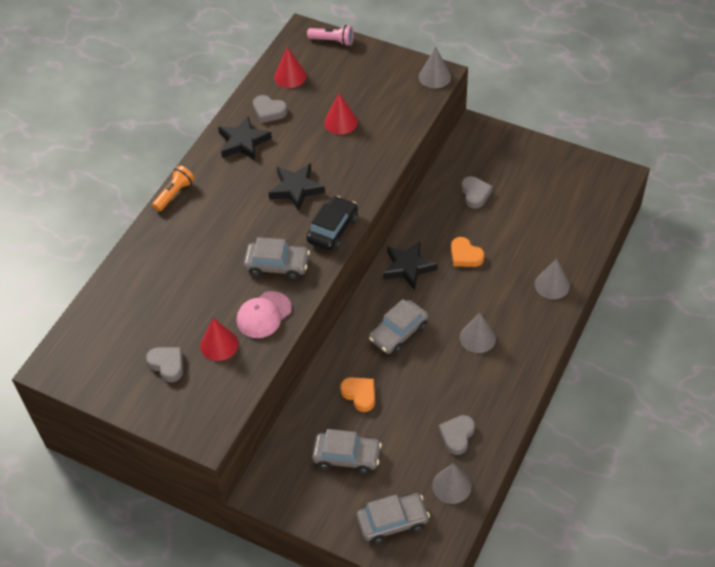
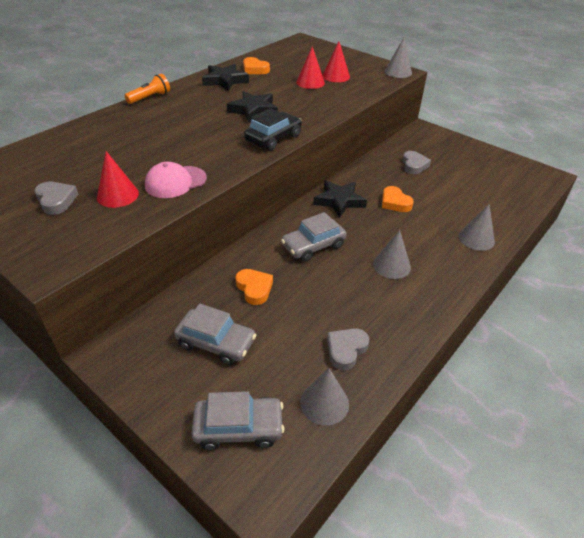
camera: 10 degrees right, 10 degrees down
grey car [244,237,310,280] -> none
grey heart [253,95,288,123] -> orange heart [243,57,270,74]
red cone [274,47,307,88] -> red cone moved to [322,41,350,82]
pink flashlight [307,25,354,46] -> none

